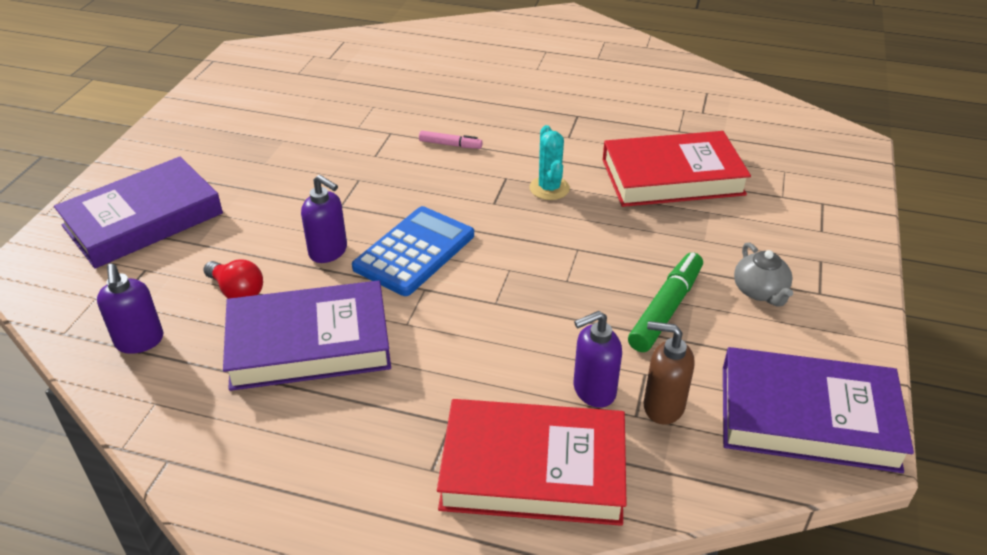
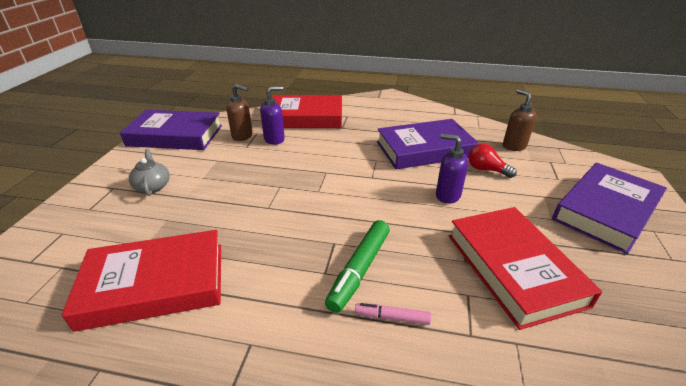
camera: 175 degrees right, 5 degrees down
purple soap dispenser [97,264,163,354] -> brown soap dispenser [503,89,537,151]
blue calculator [352,206,474,296] -> none
turquoise cactus [529,125,570,200] -> none
green marker [628,252,703,352] -> green marker moved to [325,220,390,313]
none -> red book [449,207,602,330]

